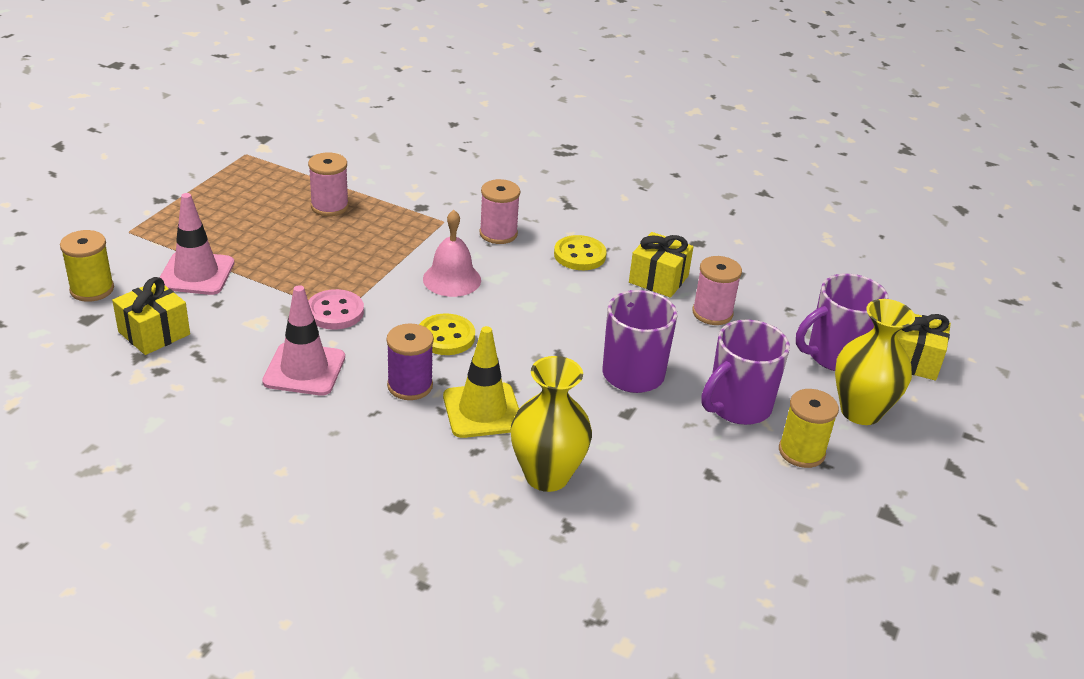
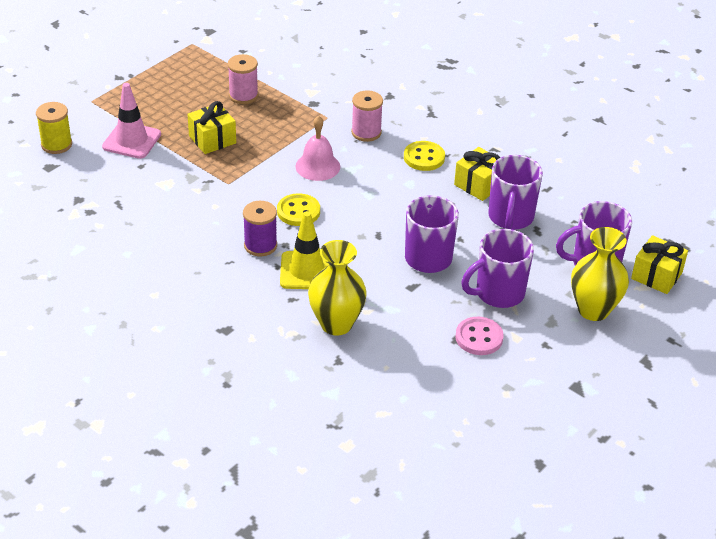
camera: 15 degrees right, 5 degrees up
yellow gift [112,277,190,355] -> yellow gift moved to [188,101,236,154]
pink traffic cone [262,285,345,396] -> none
pink button [308,289,364,330] -> pink button moved to [455,317,504,355]
pink spool [692,256,742,325] -> purple mug [488,155,543,230]
yellow spool [779,389,839,468] -> none

